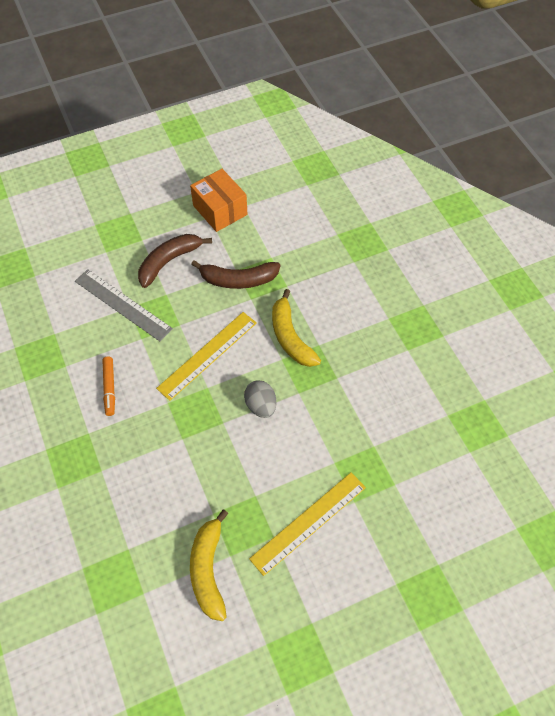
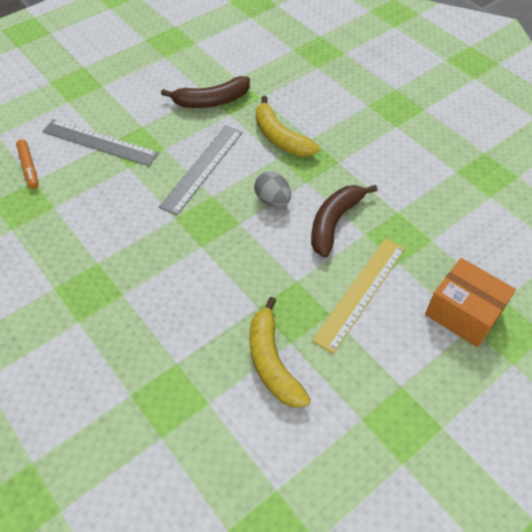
camera: 15 degrees left, 5 degrees down
orange marker [102,357,115,416] -> orange marker moved to [16,139,39,189]
brown banana [138,234,212,288] -> brown banana moved to [311,185,377,257]
yellow ruler [156,312,257,401] -> grey ruler [159,126,243,215]
orange box [190,169,247,232] -> orange box moved to [425,258,516,347]

